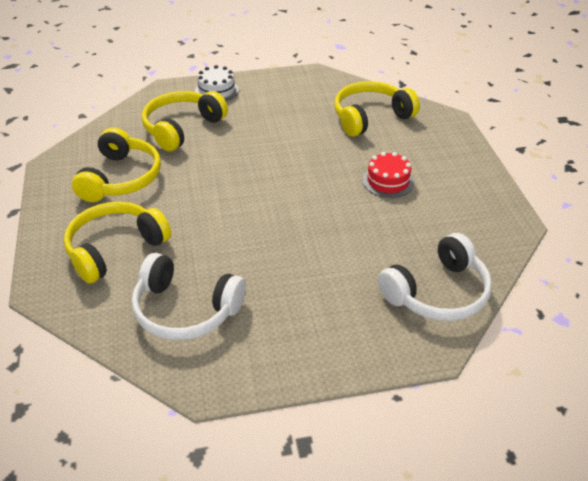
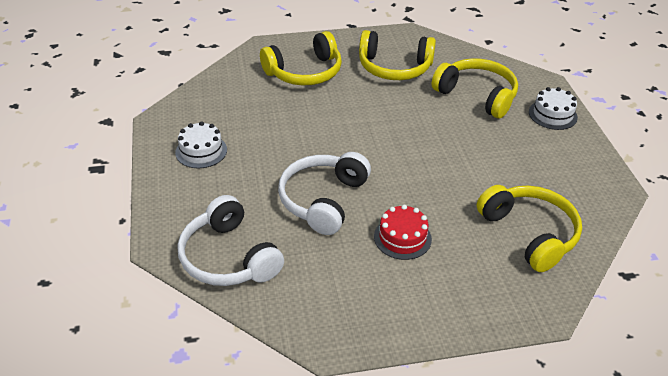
camera: 90 degrees right, 0 degrees up
yellow headphones [64,202,171,284] -> yellow headphones turned 105 degrees clockwise [260,31,342,85]
white headphones [132,253,246,340] -> white headphones moved to [278,152,371,235]
none -> white cake [175,121,227,168]

